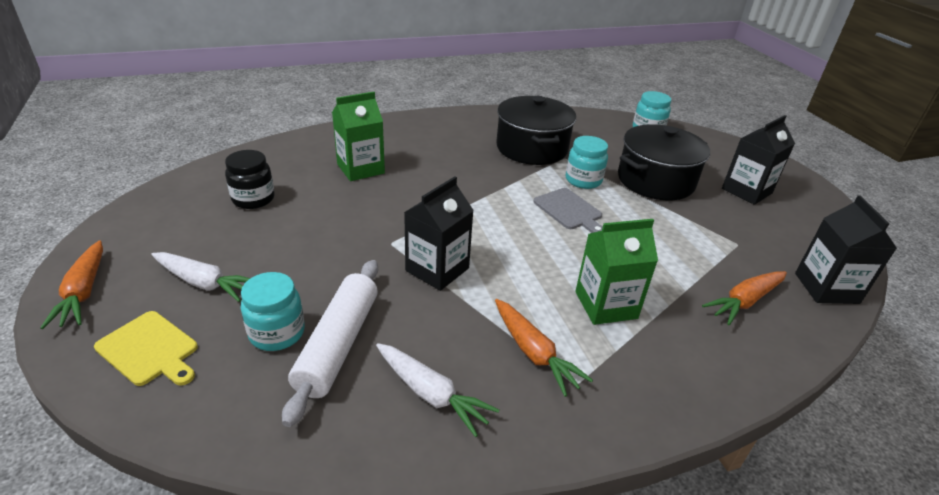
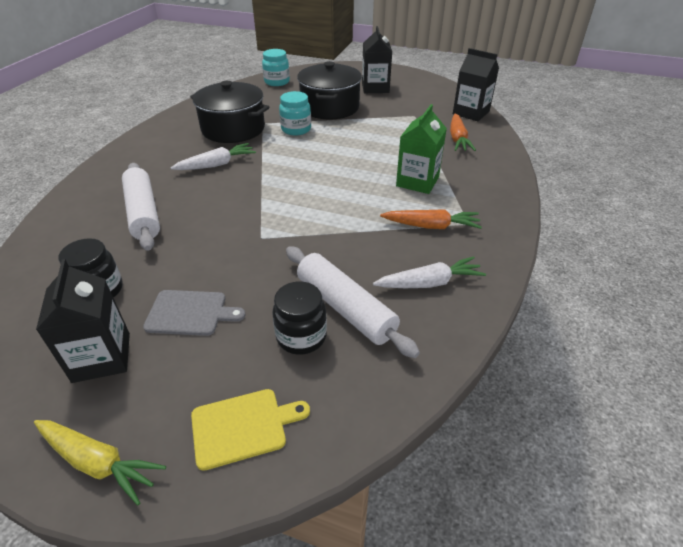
camera: 50 degrees left, 5 degrees up
orange carrot [40,240,103,329] -> yellow carrot [34,420,166,505]
white carrot [151,252,250,302] -> white carrot moved to [170,143,256,170]
turquoise jar [241,272,305,351] -> black jar [272,282,327,355]
green carton [332,92,385,181] -> white rolling pin [122,163,160,251]
black carton [404,176,474,291] -> black carton moved to [36,259,130,383]
grey cutting board [533,188,603,233] -> grey cutting board moved to [143,290,245,336]

